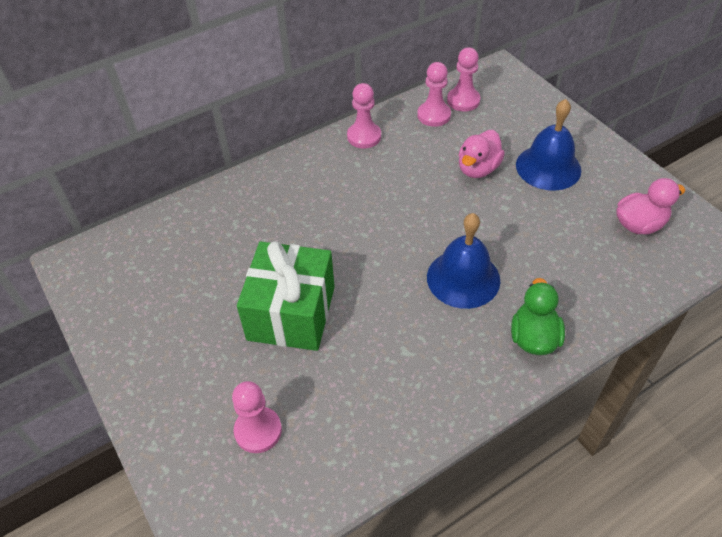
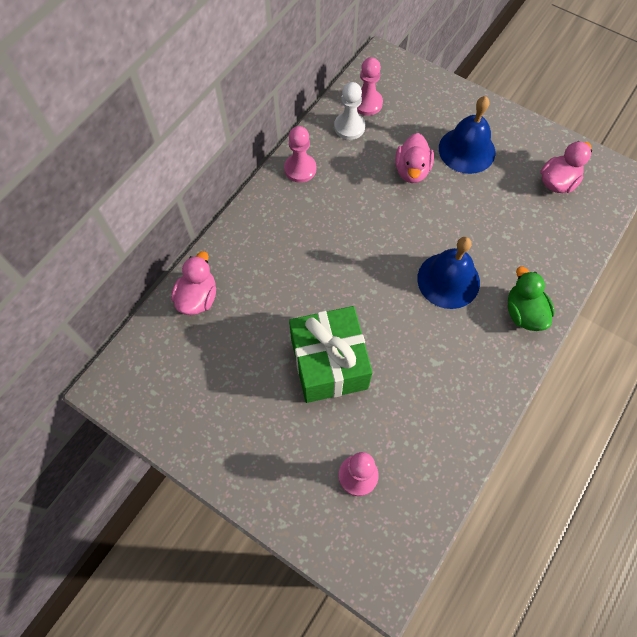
camera: 25 degrees left, 15 degrees up
pink pawn [417,62,451,127] -> white pawn [334,82,365,140]
none -> pink duck [171,251,216,315]

